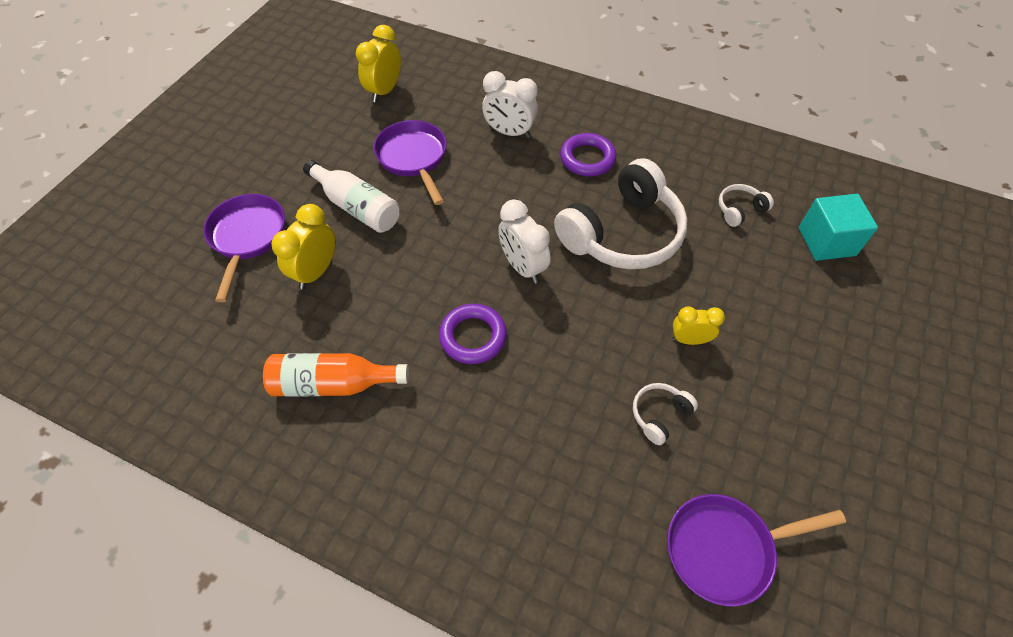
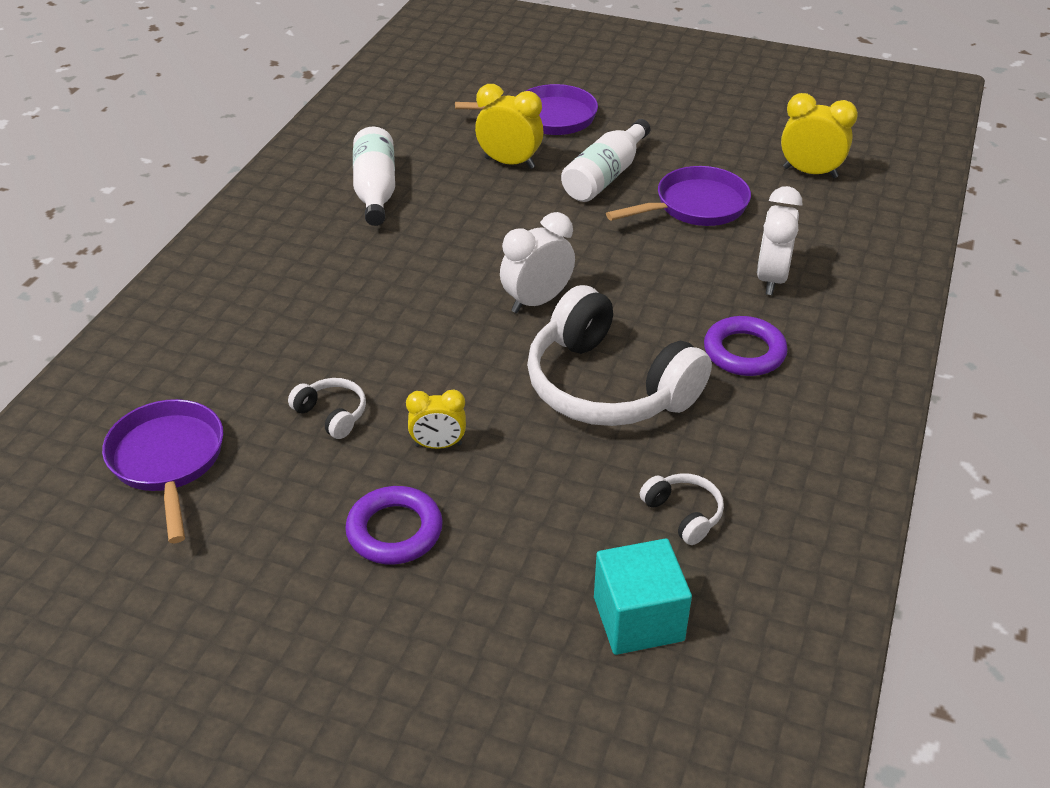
camera: 85 degrees right, 15 degrees down
orange bottle [263,353,409,397] -> white bottle [353,127,395,226]
purple ring [439,304,507,364] -> purple ring moved to [345,486,443,564]
yellow clock [672,306,725,345] -> yellow clock turned 90 degrees clockwise [406,390,466,449]

